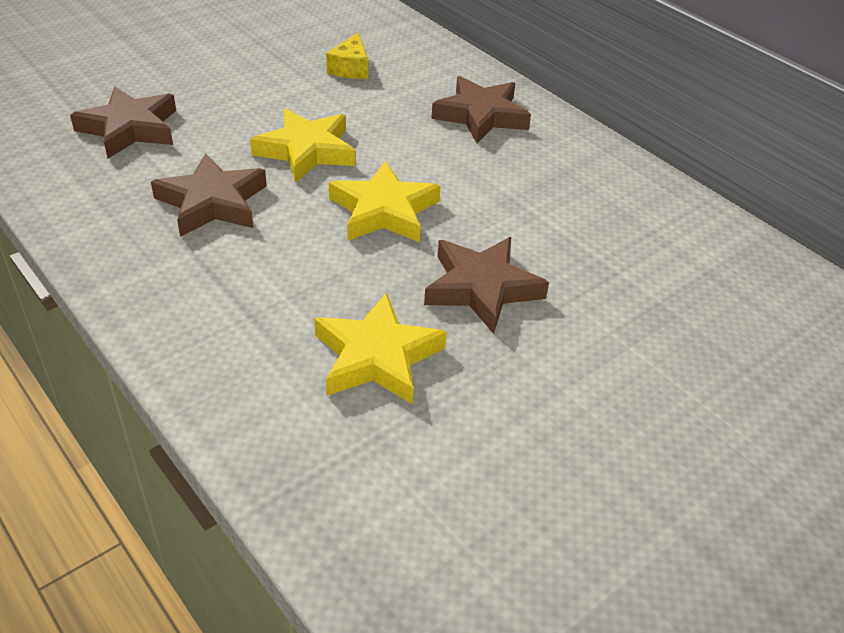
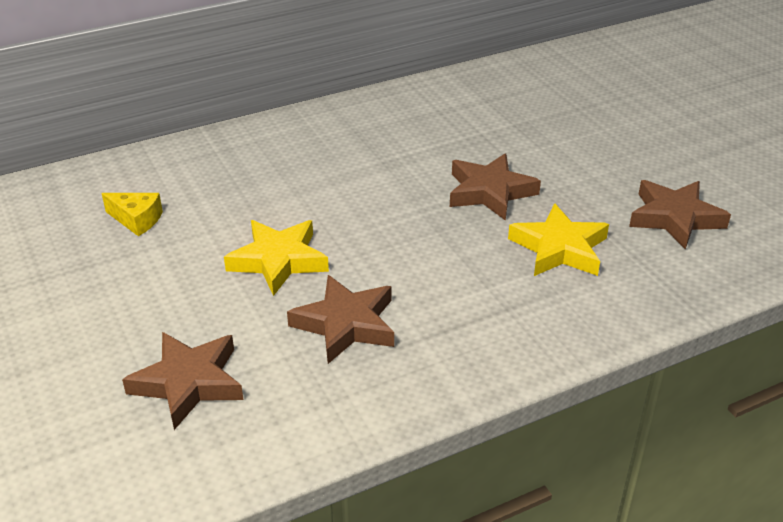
camera: 75 degrees left, 5 degrees down
yellow star [329,161,441,243] -> none
brown star [431,76,531,143] -> brown star moved to [629,180,731,249]

